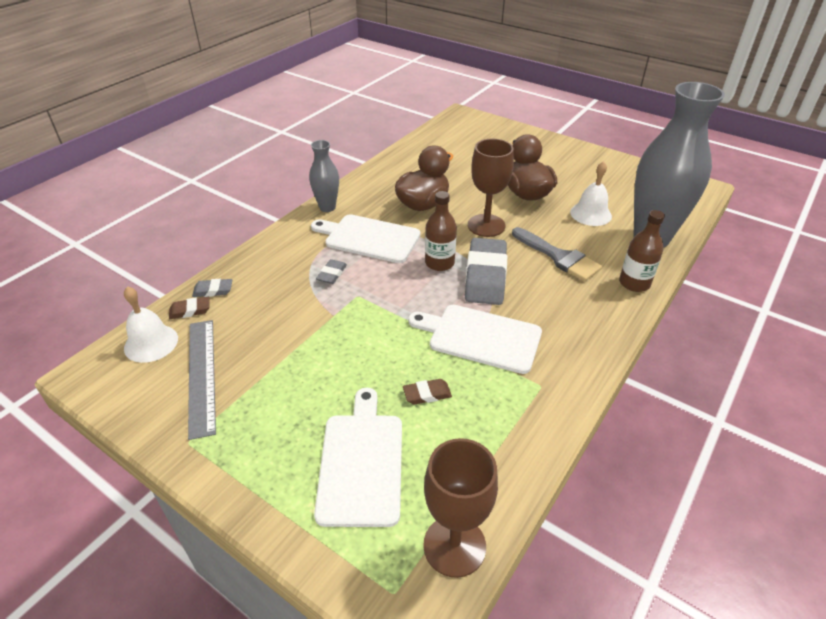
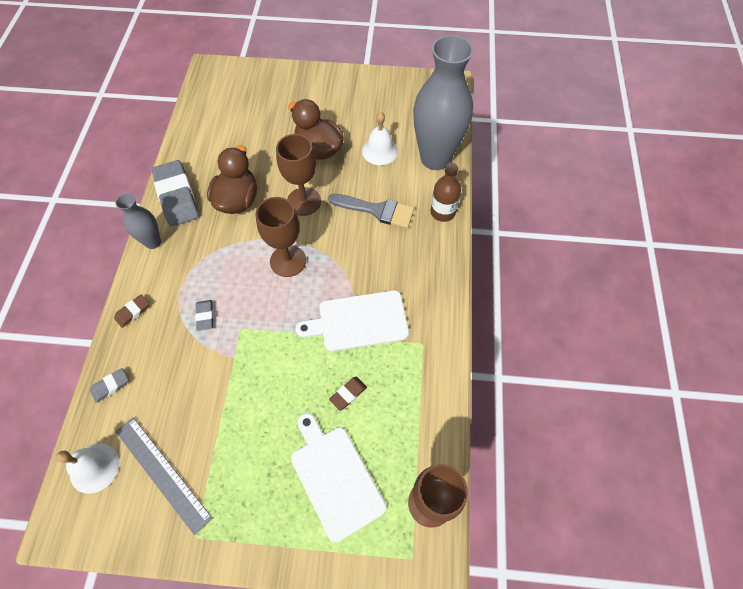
camera: 30 degrees left, 20 degrees up
brown eraser [169,297,210,319] -> brown eraser moved to [114,294,149,328]
white cutting board [311,214,421,263] -> none
brown bottle [425,191,457,271] -> brown goblet [256,197,306,277]
grey eraser [465,238,507,305] -> grey eraser moved to [152,160,199,226]

